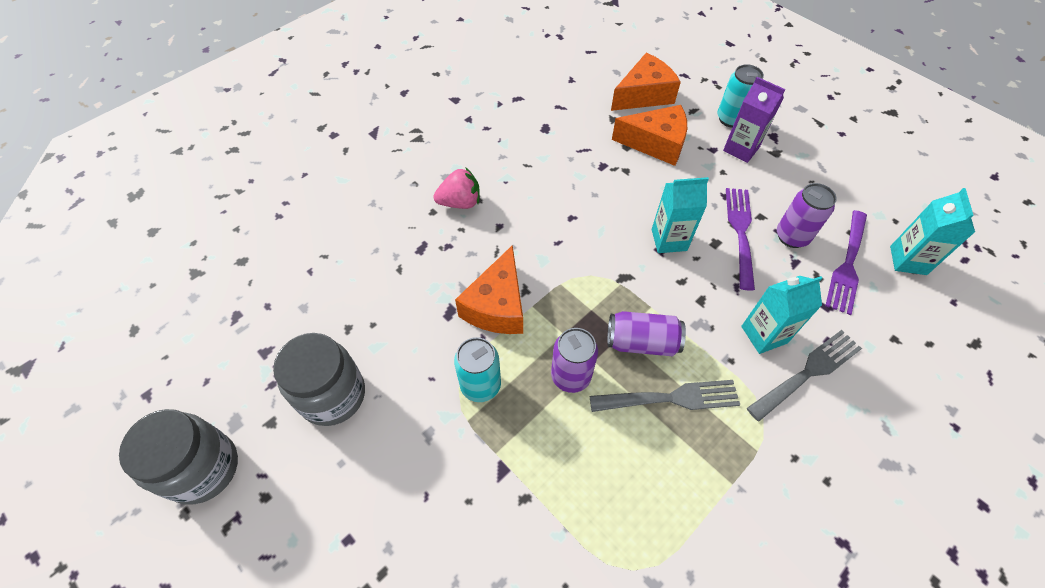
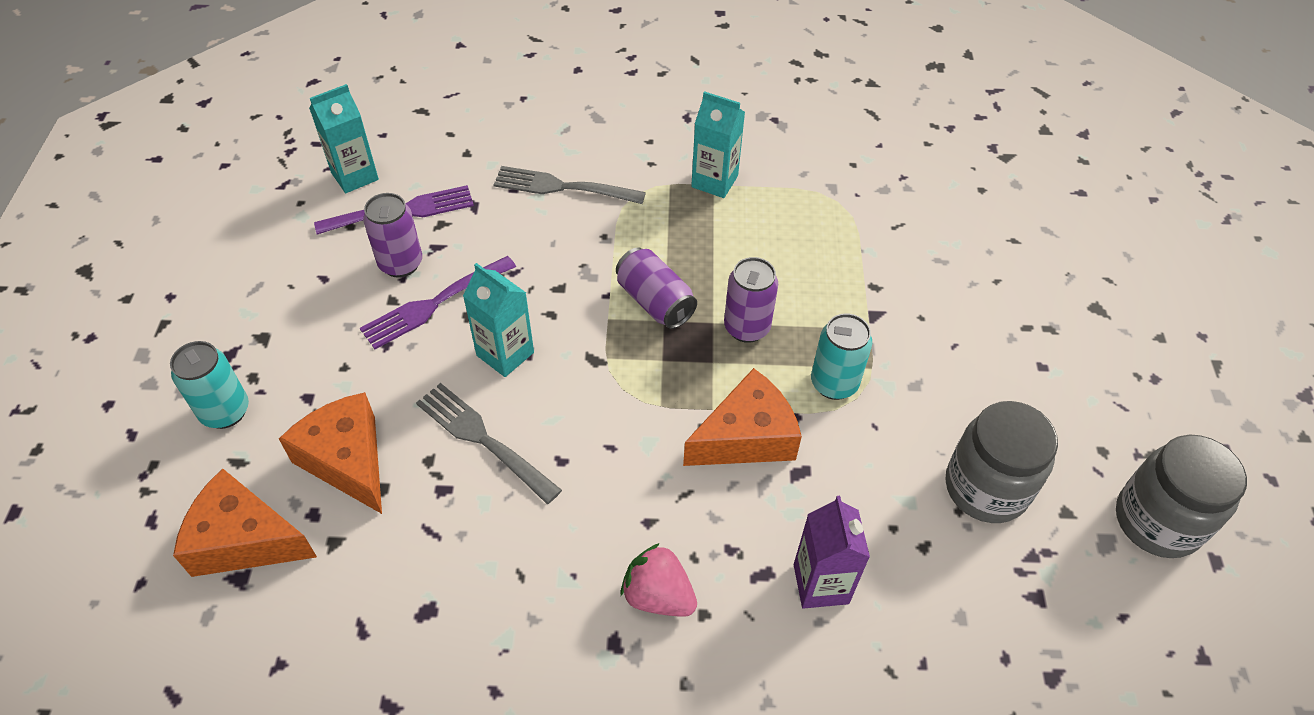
camera: 135 degrees left, 5 degrees down
grey fork [590,380,740,412] -> grey fork moved to [416,383,562,504]
purple carton [723,77,785,163] -> purple carton moved to [794,496,870,609]
turquoise carton [741,276,822,354] -> turquoise carton moved to [691,91,745,198]

